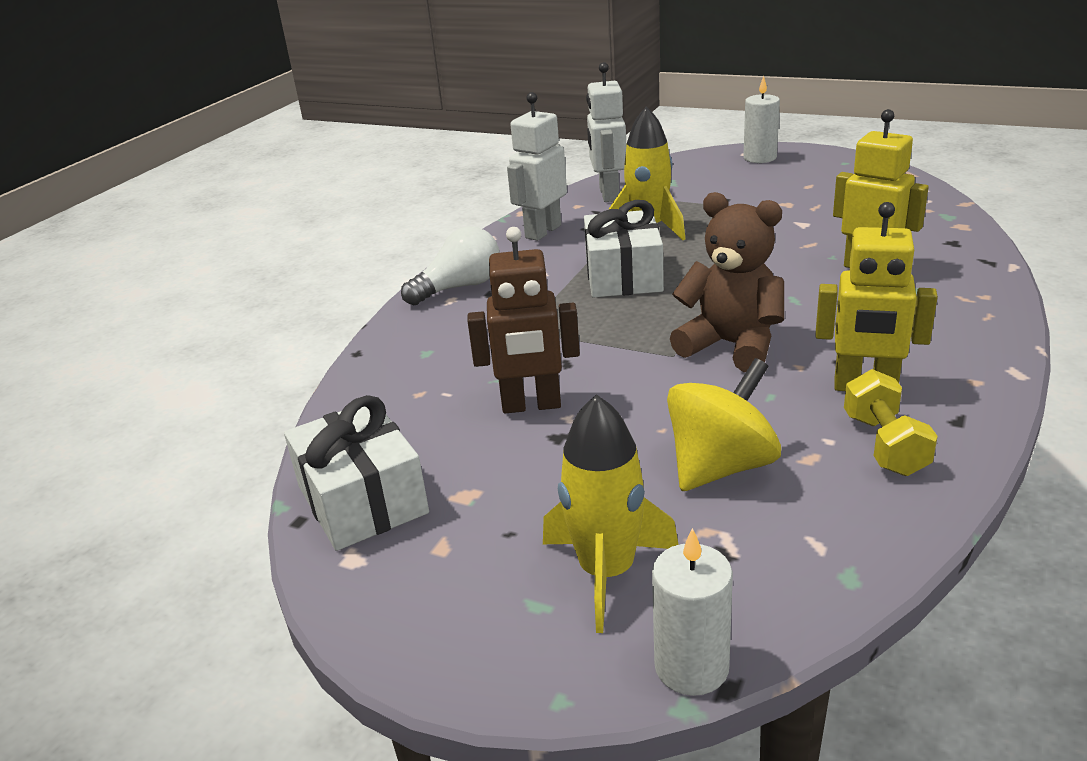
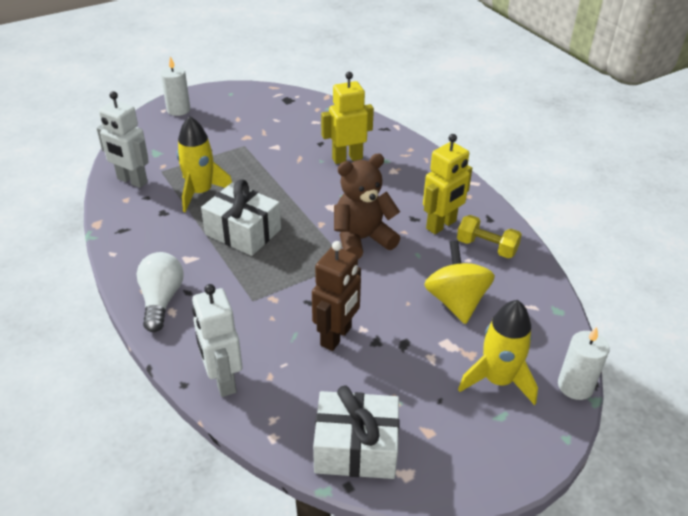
camera: 60 degrees left, 10 degrees up
white robot [507,92,567,241] -> white robot moved to [192,284,242,397]

